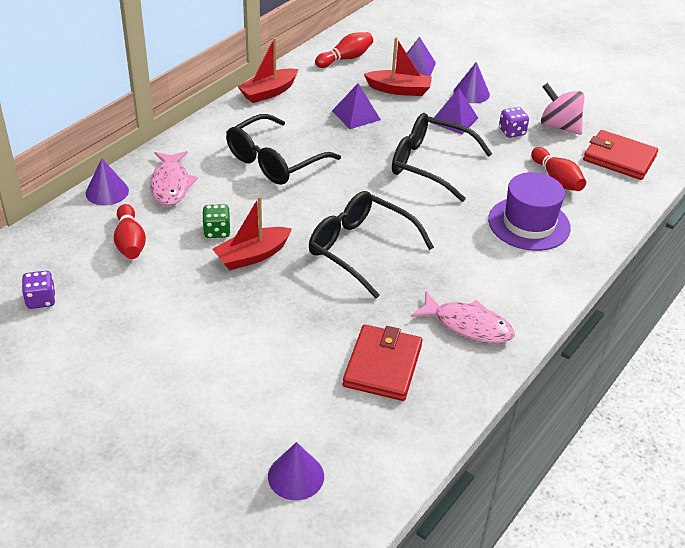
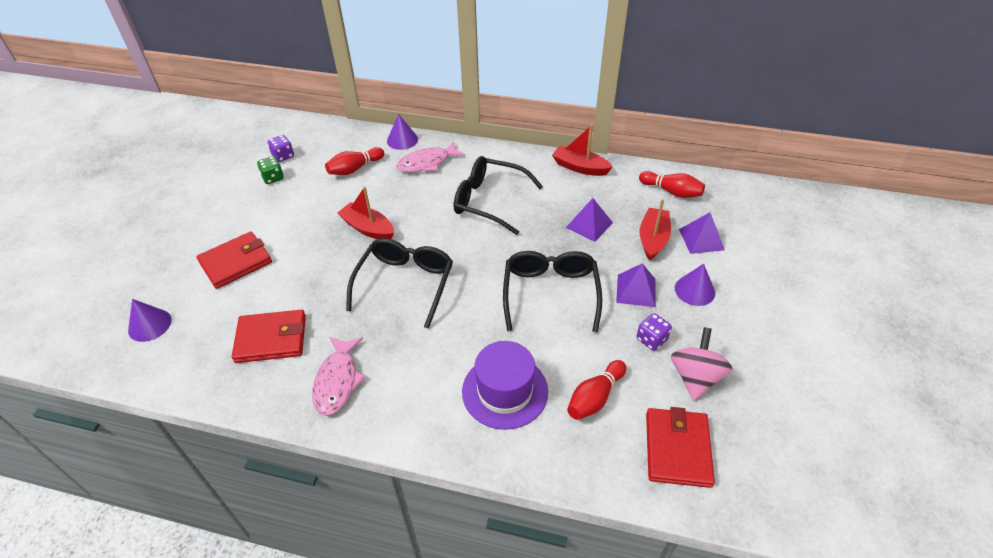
camera: 70 degrees right, 5 degrees up
green dice [202,204,231,238] -> green dice moved to [257,156,284,184]
red boat [364,37,432,96] -> red boat turned 150 degrees counterclockwise [640,199,671,261]
none -> red wallet [197,231,272,289]

